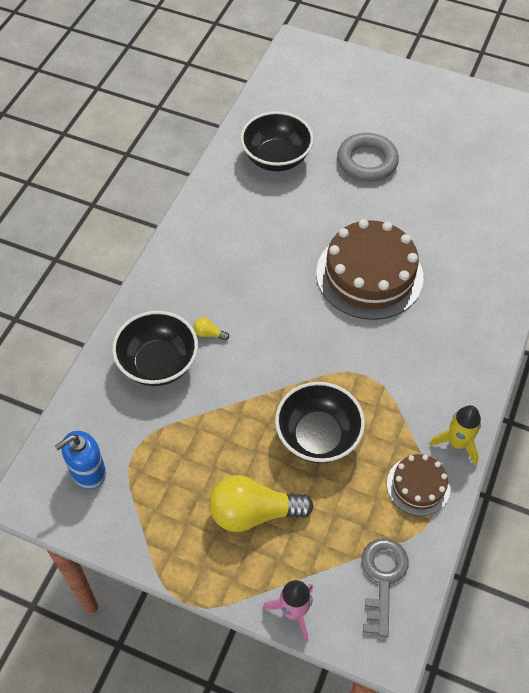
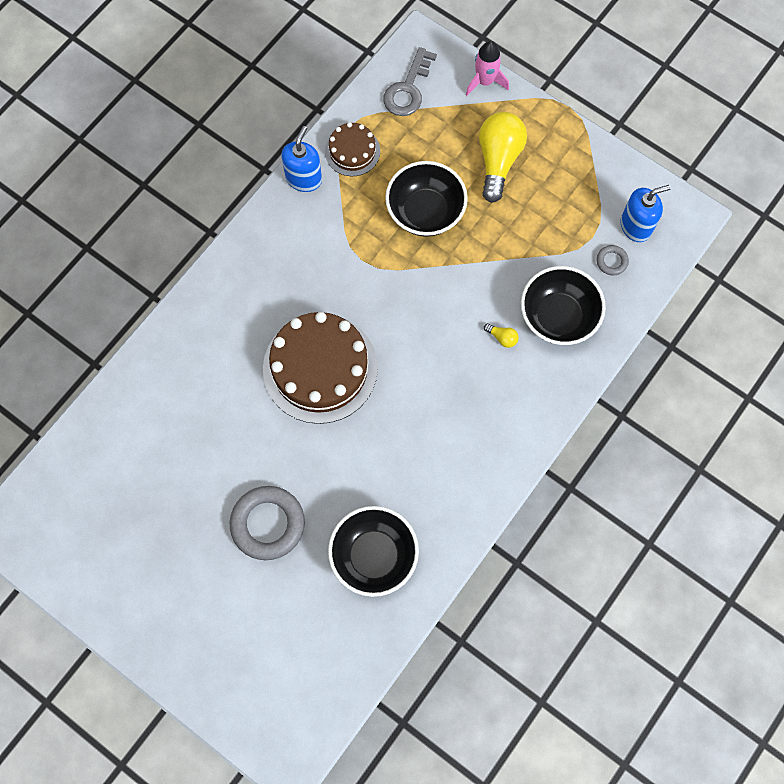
camera: 165 degrees left, 15 degrees up
yellow light bulb [209,475,314,532] -> yellow light bulb turned 90 degrees counterclockwise [479,112,527,203]
yellow rocket [429,405,481,465] -> blue soap dispenser [281,126,322,192]
none -> grey ring [596,245,629,275]

